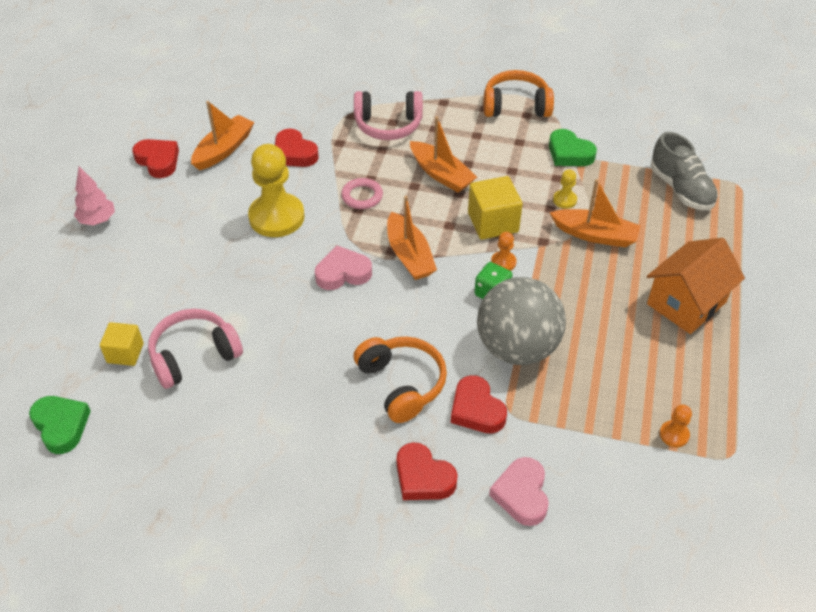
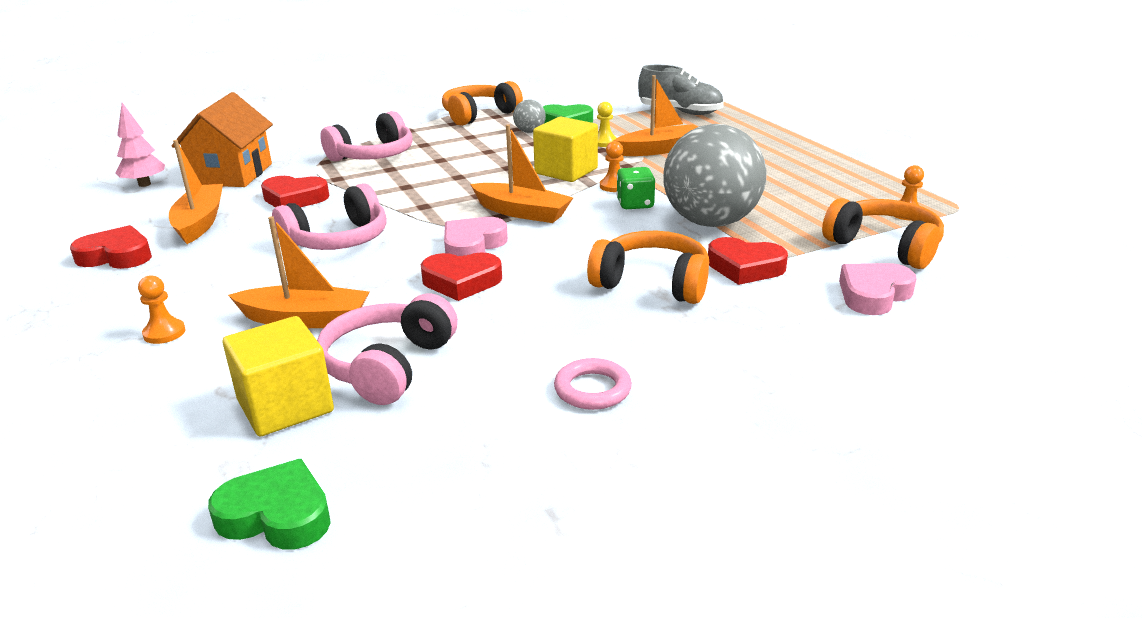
camera: 40 degrees left, 20 degrees down
pink tree [74,167,115,225] -> pink tree moved to [116,103,165,187]
yellow cube [100,322,144,366] -> yellow cube [222,316,334,436], size x1.55
yellow pawn [248,144,305,237] -> pink headphones [272,183,387,250]
pink ring [341,178,383,209] -> pink ring moved to [554,358,632,410]
red heart [396,442,458,500] -> red heart moved to [421,252,502,301]
orange boat [410,116,477,192] -> orange boat moved to [228,216,369,328]
pink heart [489,457,549,526] -> pink heart turned 90 degrees clockwise [839,263,917,315]
orange house [647,238,745,334] -> orange house moved to [172,92,273,187]
none -> orange pawn [138,275,185,344]
none -> grey ball [513,100,546,133]
none -> orange headphones [822,198,944,269]

